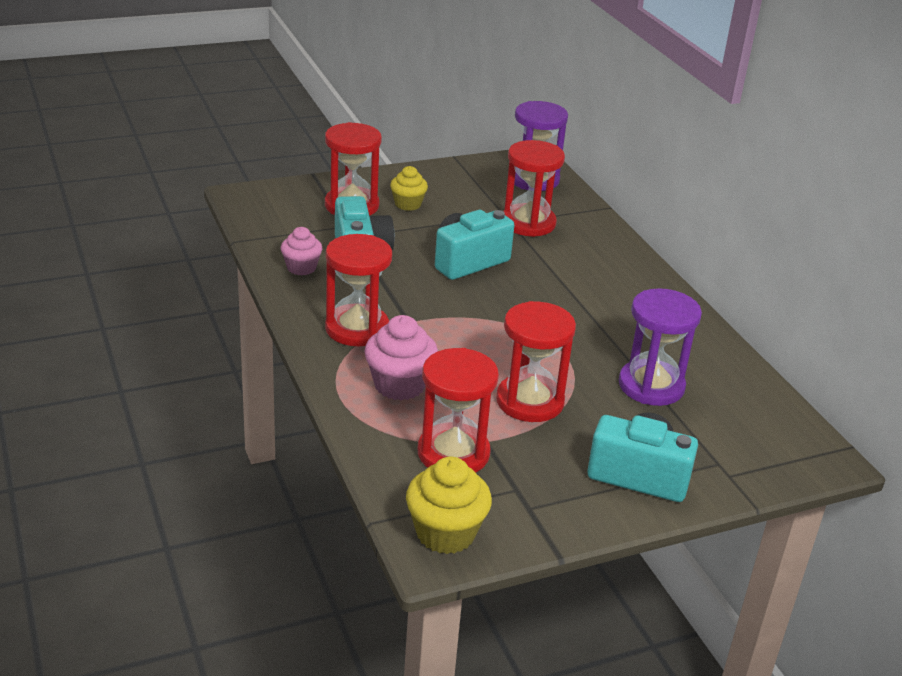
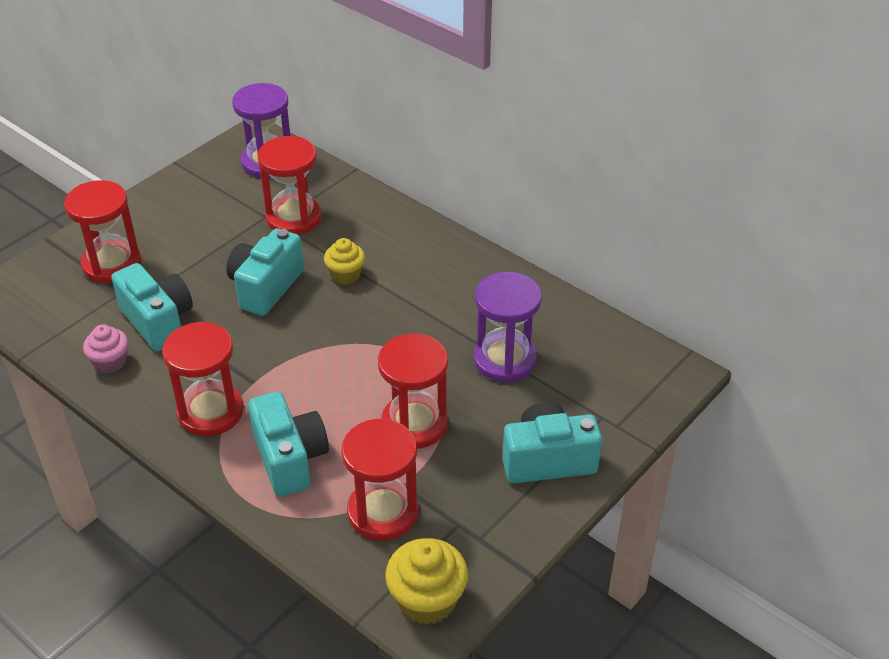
camera: 25 degrees left, 10 degrees up
pink cupcake [364,315,438,400] -> turquoise camera [248,391,329,497]
yellow cupcake [390,166,428,211] -> yellow cupcake moved to [324,238,365,285]

